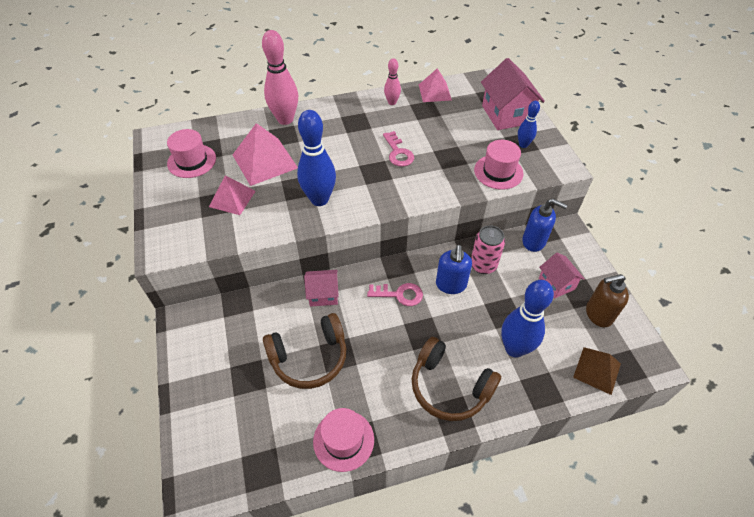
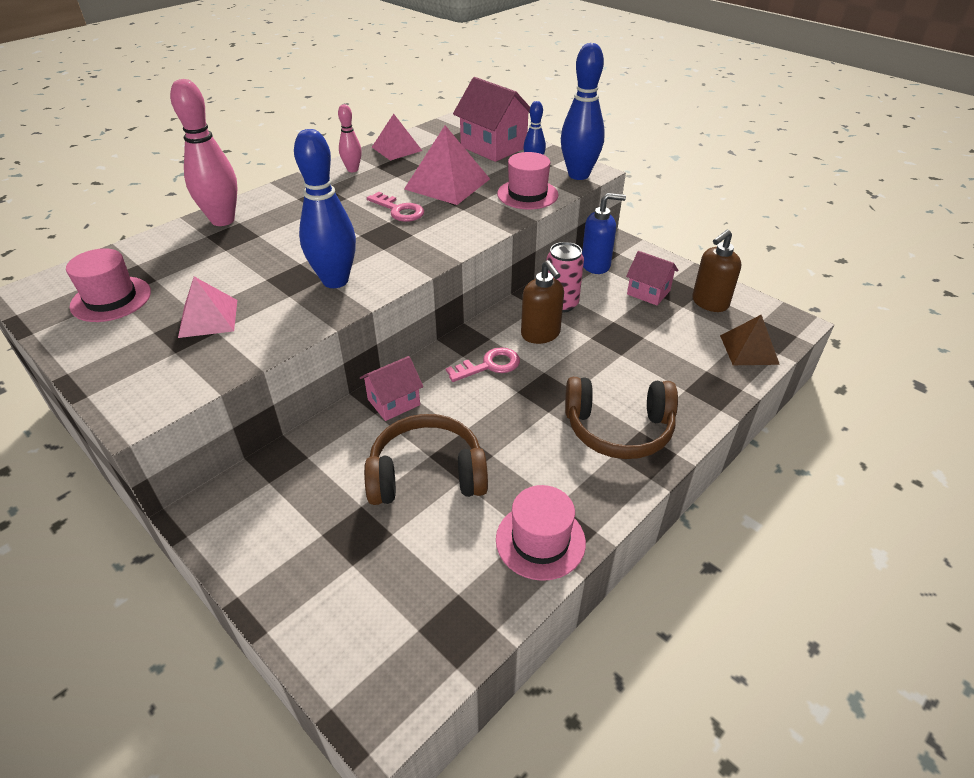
camera: 30 degrees left, 10 degrees down
pink pyramid [233,123,298,186] -> pink pyramid moved to [404,125,490,205]
brown headphones [263,313,346,389] -> brown headphones turned 135 degrees counterclockwise [364,414,488,505]
blue soap dispenser [436,245,472,294] -> brown soap dispenser [521,260,564,344]
blue bowling pin [501,280,554,358] -> blue bowling pin moved to [561,43,605,180]

